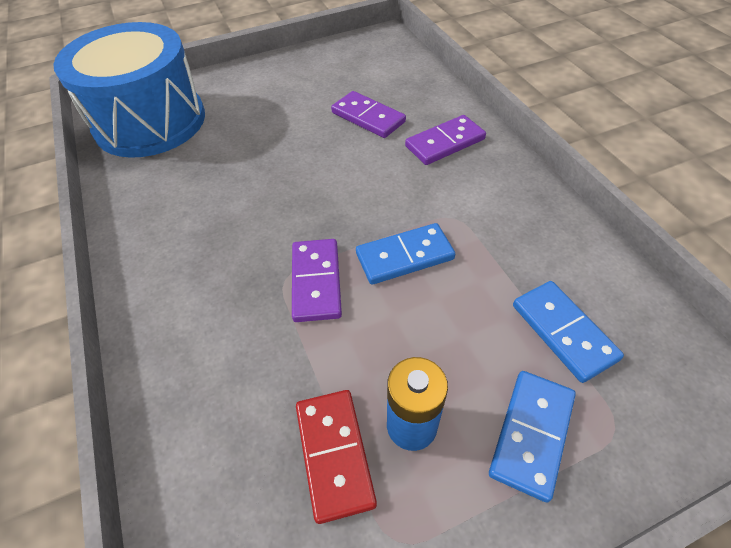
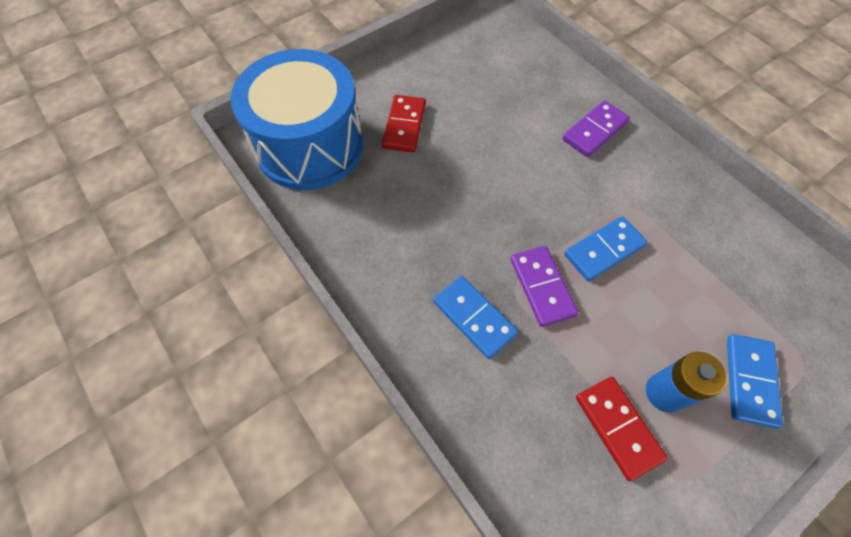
camera: 15 degrees left, 10 degrees up
purple domino [331,91,406,138] -> none
blue domino [513,281,624,383] -> blue domino moved to [433,276,518,359]
none -> red domino [382,95,426,153]

